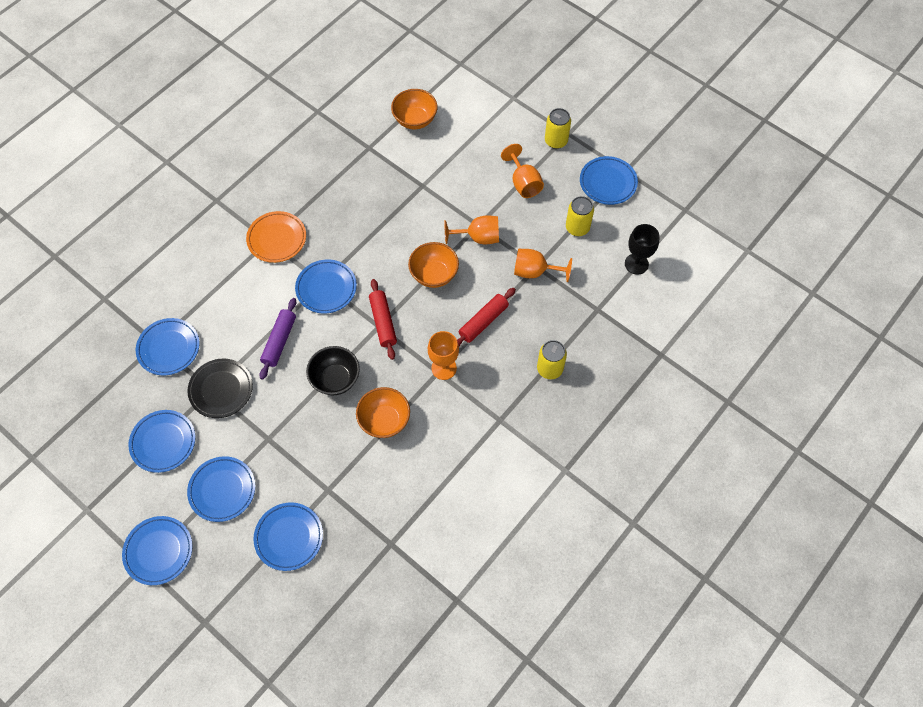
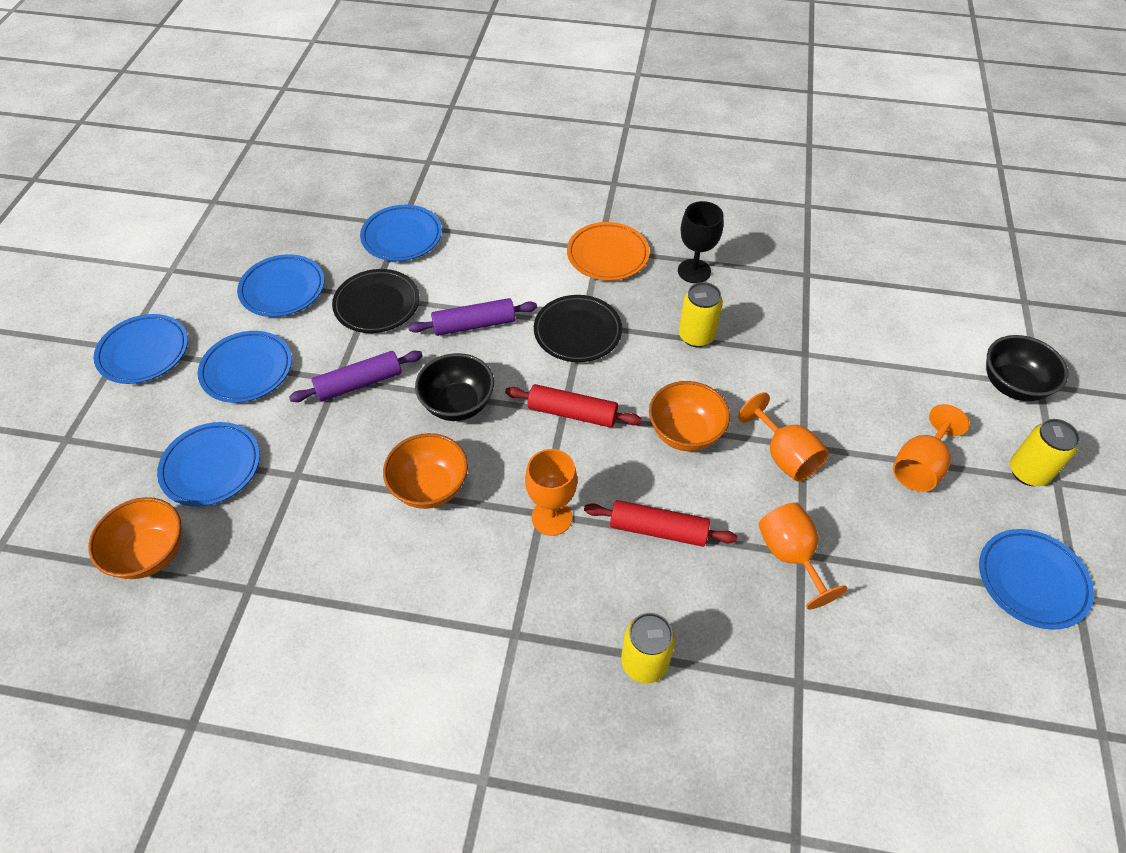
camera: 60 degrees right, 10 degrees down
blue plate [295,259,357,314] -> black plate [534,295,622,362]
red rolling pin [369,279,397,360] -> red rolling pin turned 60 degrees clockwise [505,384,642,428]
orange bowl [391,89,438,129] -> orange bowl moved to [88,497,182,579]
yellow can [566,196,594,236] -> yellow can moved to [679,282,723,347]
black goblet [625,224,660,275] -> black goblet moved to [678,201,724,283]
none -> purple rolling pin [289,351,423,402]
none -> black bowl [986,335,1068,401]

